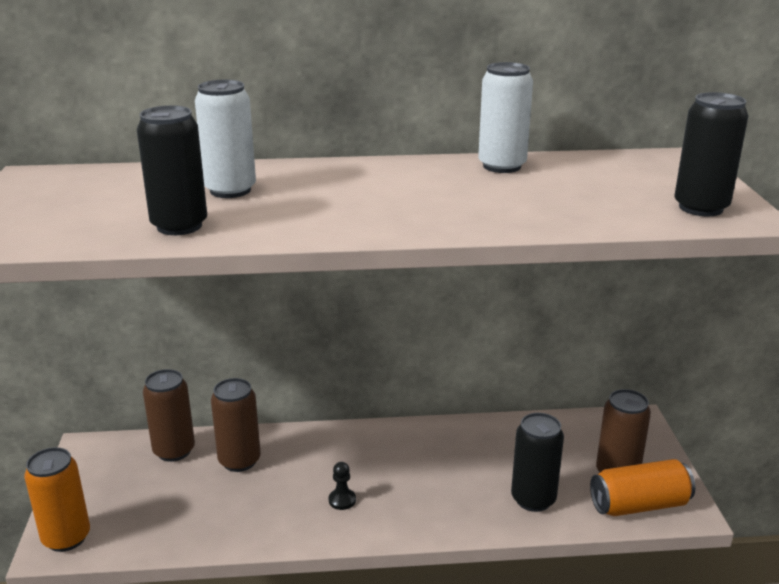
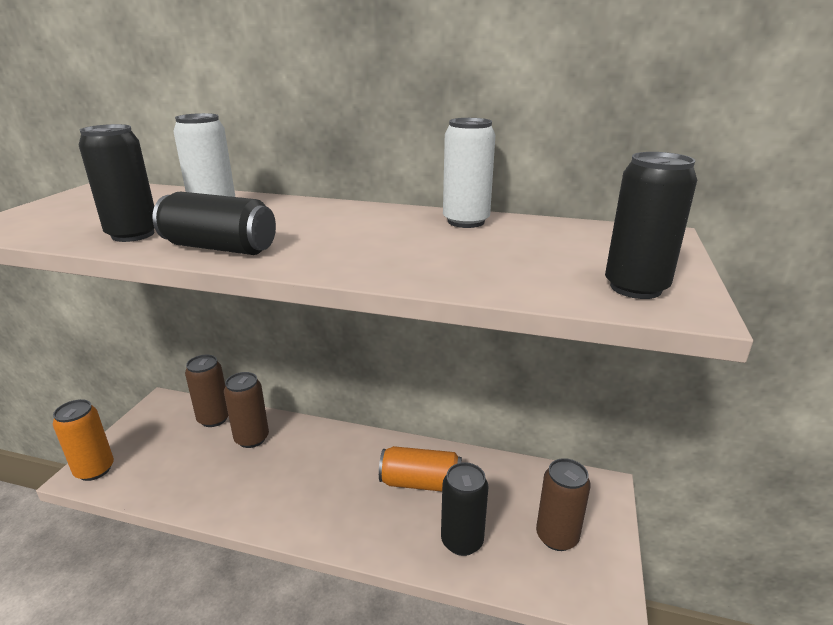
camera: 20 degrees right, 0 degrees up
black pawn [329,462,356,510] -> none
orange can [590,459,695,516] -> orange can moved to [379,446,462,492]
none -> black can [152,192,276,255]

